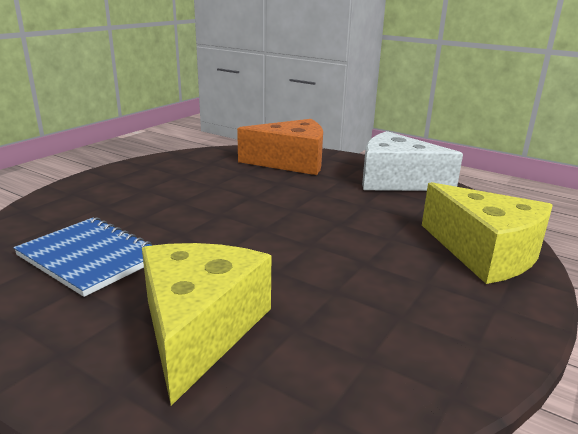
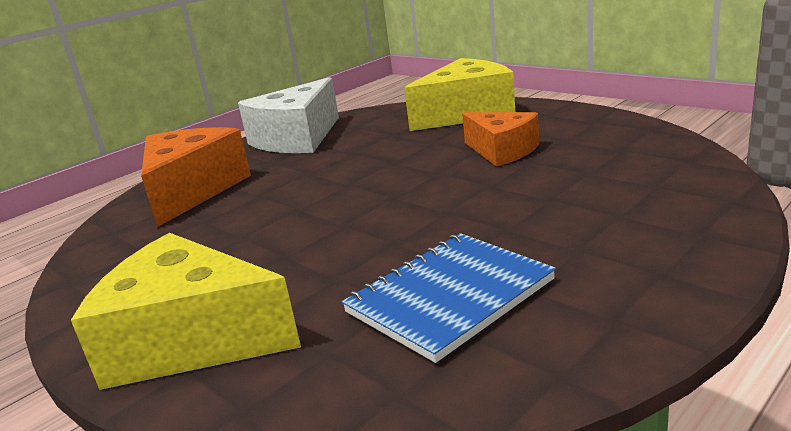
camera: 75 degrees left, 0 degrees up
yellow cheese [142,243,271,406] -> yellow cheese moved to [71,233,301,390]
none -> orange cheese [462,112,539,167]

